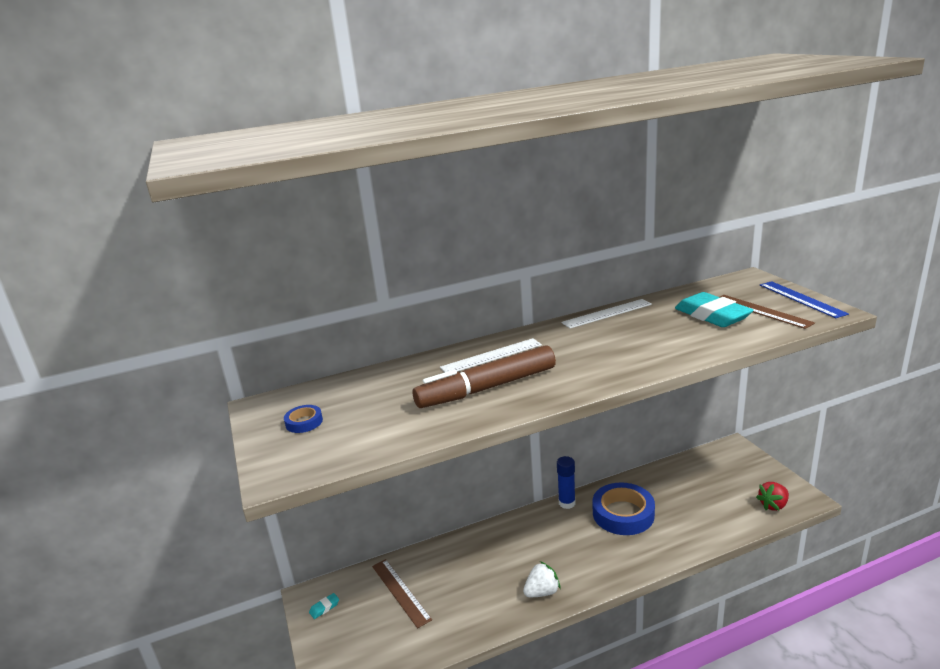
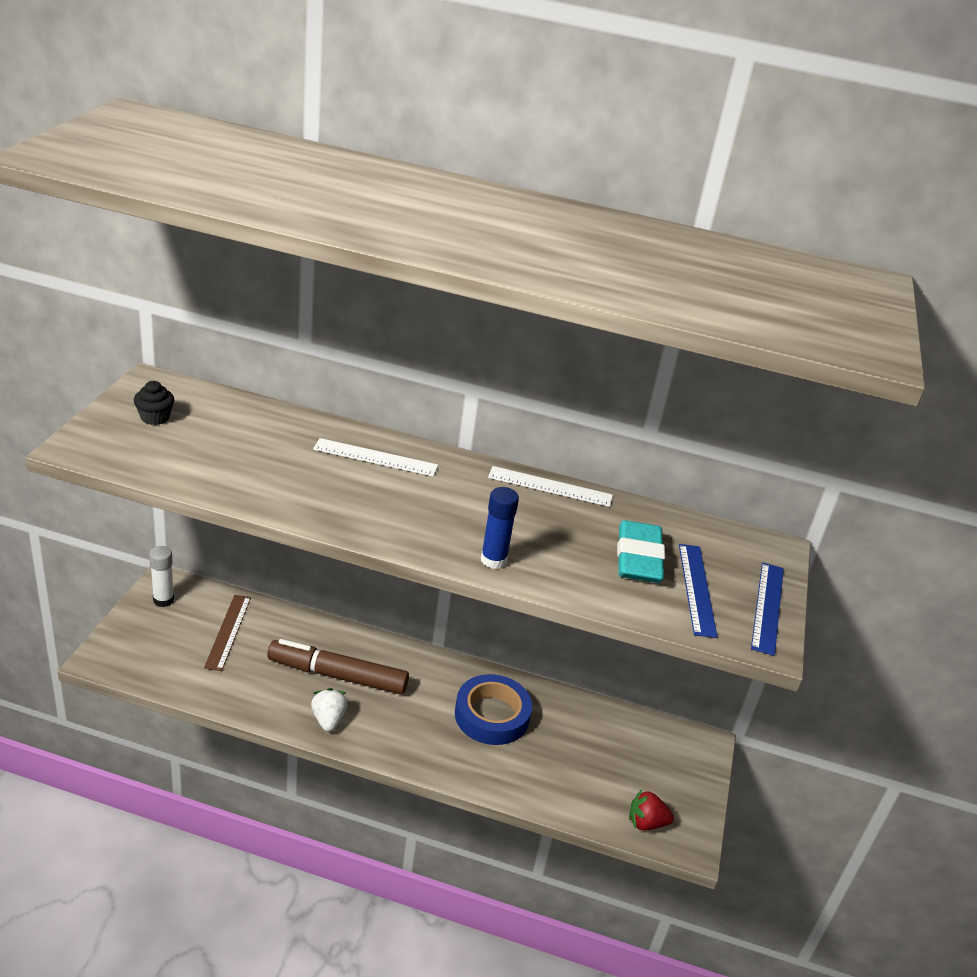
camera: 30 degrees right, 10 degrees up
blue tape [284,405,323,433] -> black cupcake [134,381,174,425]
turquoise eraser [309,593,339,619] -> white glue stick [149,546,174,607]
brown marker [413,345,556,408] -> brown marker moved to [267,639,409,694]
white strawberry [523,561,561,597] -> white strawberry turned 105 degrees counterclockwise [311,688,348,732]
blue glue stick [557,456,576,509] -> blue glue stick moved to [481,487,519,569]
brown ruler [720,295,815,329] -> blue ruler [679,544,718,638]

